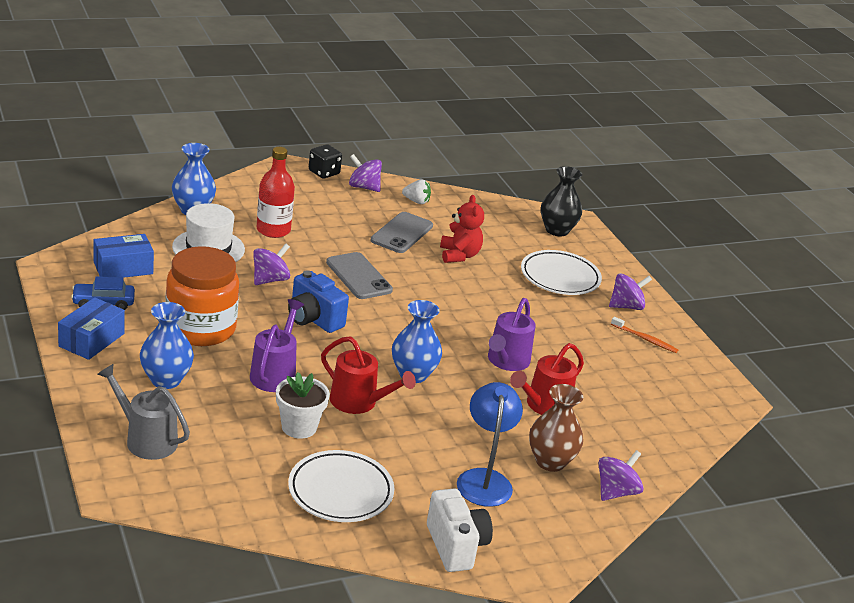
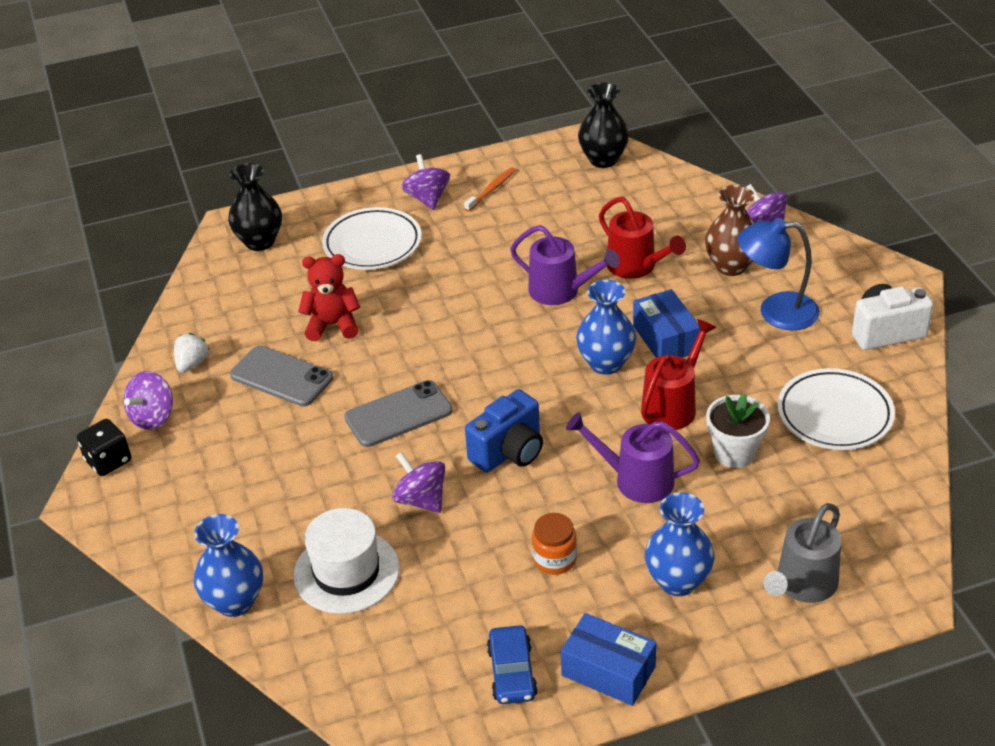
camera: 80 degrees left, 10 degrees up
blue box [94,234,154,278] -> blue box moved to [633,289,700,358]
orange jar [165,246,239,346] -> orange jar [532,513,577,575], size x0.46
red bottle [257,147,295,238] -> none
none -> black vase [578,83,629,168]

